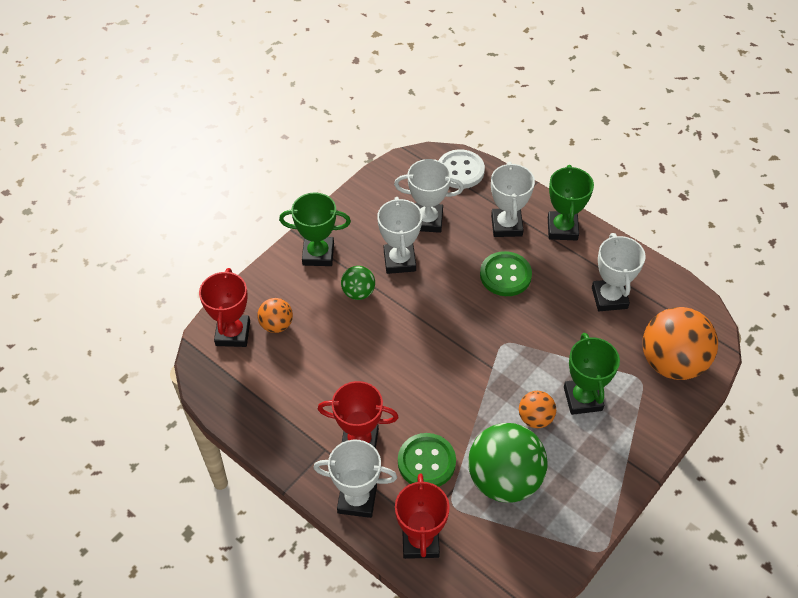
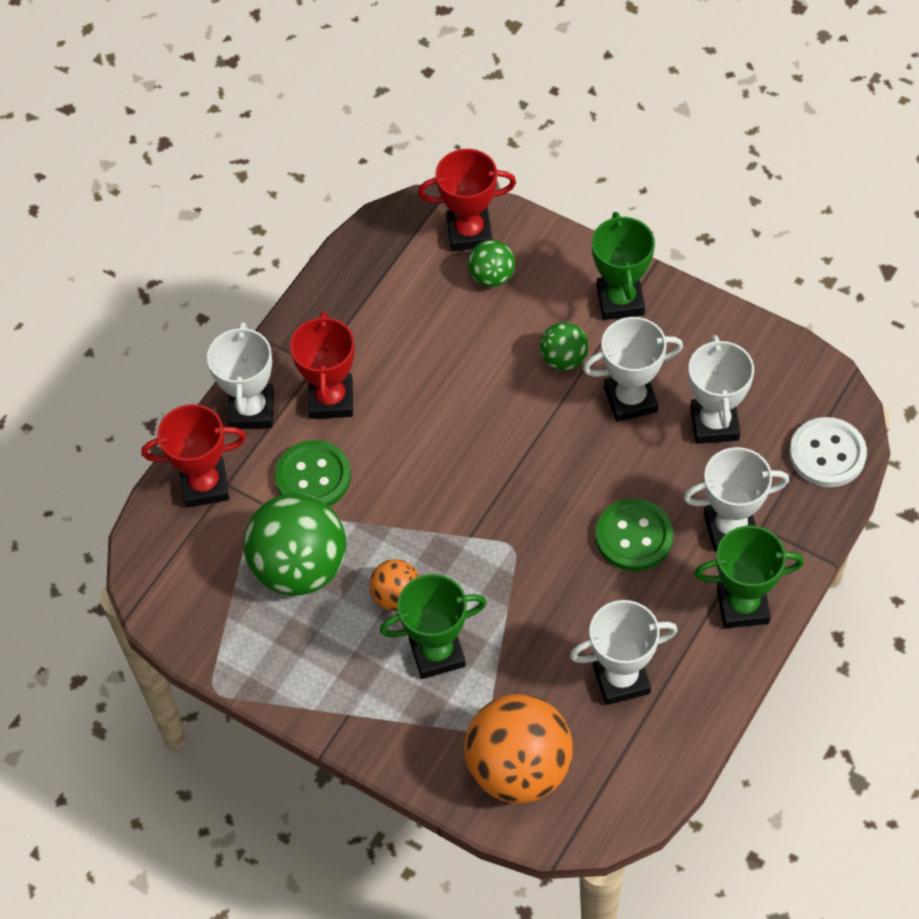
camera: 85 degrees right, 5 degrees up
orange ball [257,298,293,333] -> green ball [468,240,515,287]

